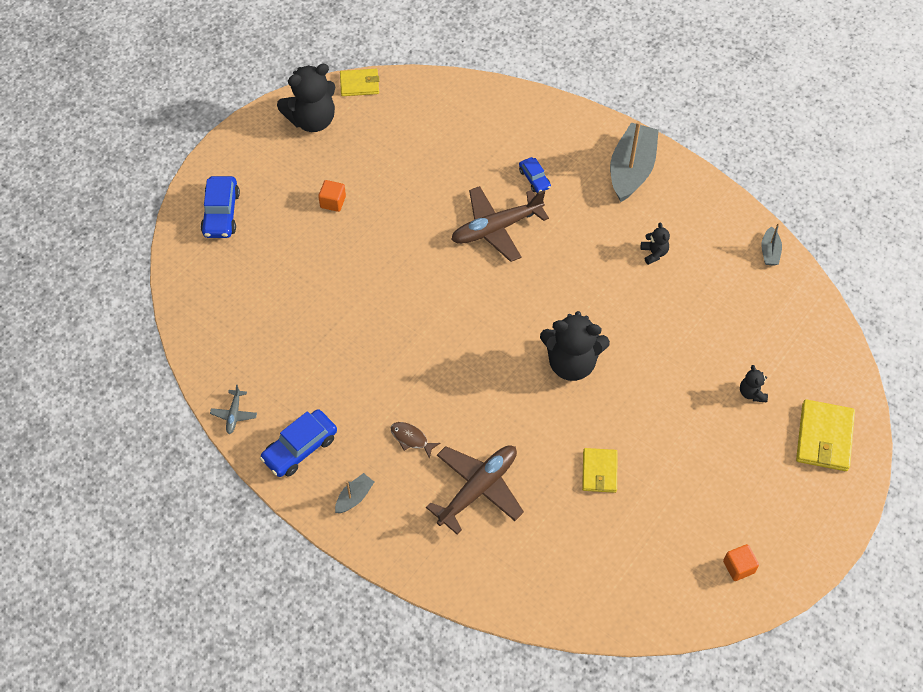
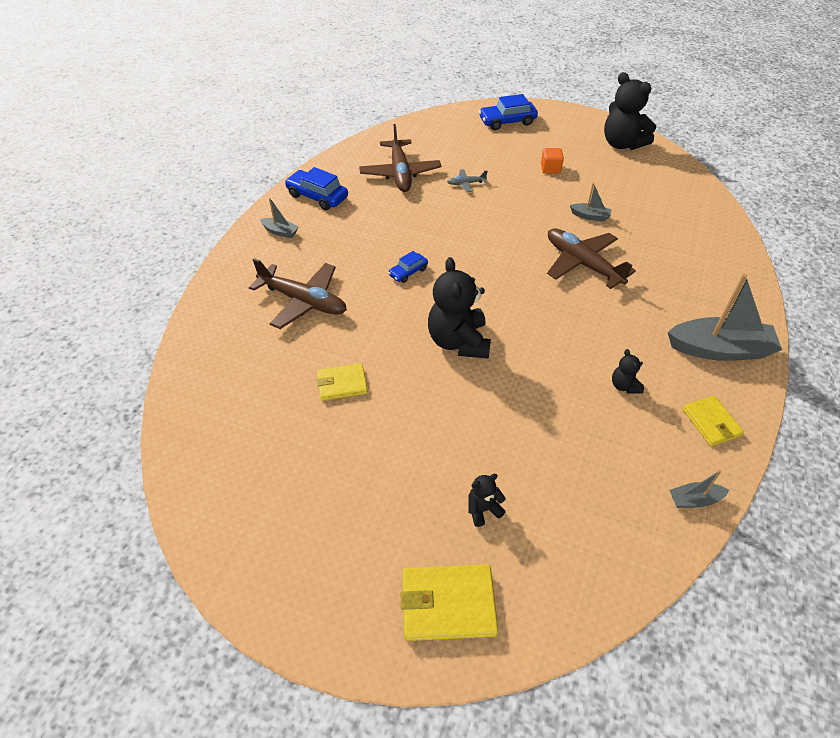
camera: 75 degrees right, 10 degrees down
grey plane [210,384,257,434] -> grey plane moved to [447,169,488,192]
yellow wallet [340,69,379,96] -> yellow wallet moved to [683,396,744,446]
brown fish [390,422,441,459] -> none
blue car [519,157,551,193] -> blue car moved to [388,251,428,283]
black teddy bear [641,222,670,265] -> black teddy bear turned 105 degrees clockwise [612,349,644,394]
orange cube [723,544,759,581] -> none
none -> brown plane [359,124,441,192]
none -> grey boat [570,183,612,221]

